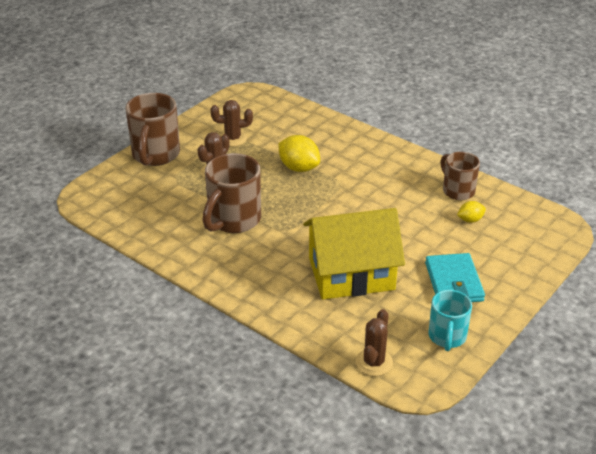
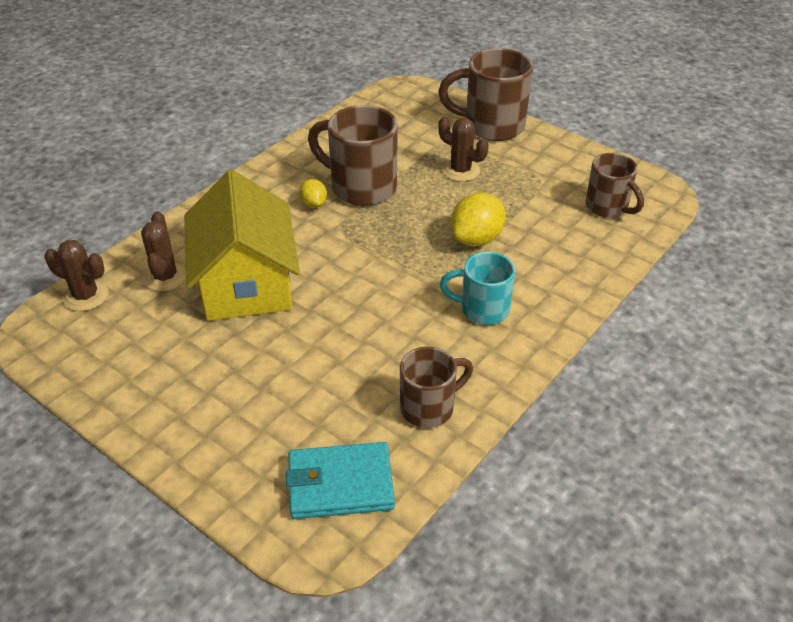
camera: 90 degrees right, 5 degrees up
brown cactus [210,100,253,146] -> brown cactus moved to [141,212,186,291]
turquoise wallet [425,253,485,302] -> turquoise wallet moved to [286,442,395,519]
turquoise mug [428,290,472,351] -> turquoise mug moved to [440,252,515,325]
yellow lemon [457,201,486,223] -> yellow lemon moved to [300,179,327,208]
none -> brown mug [586,153,644,218]

